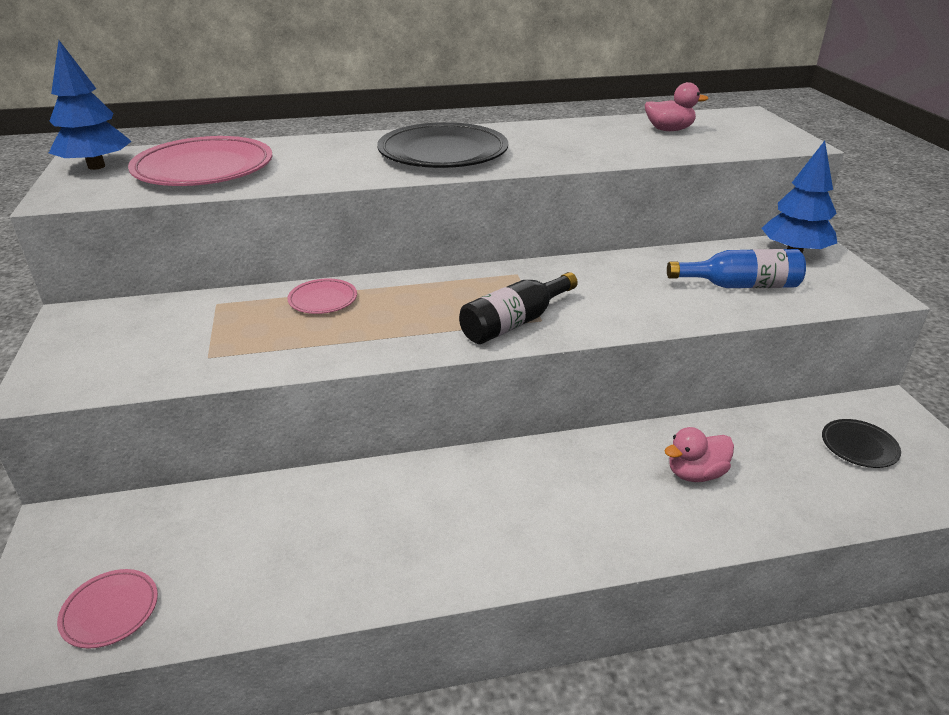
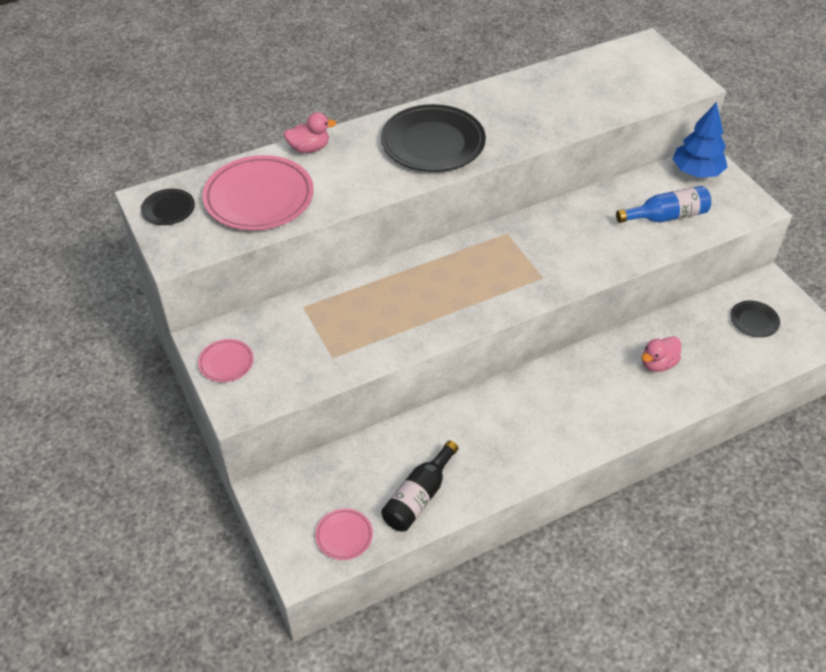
camera: 15 degrees left, 15 degrees up
blue tree [49,40,132,170] -> black plate [141,189,195,225]
pink plate [287,279,357,314] -> pink plate moved to [198,339,254,382]
black bottle [459,272,578,344] -> black bottle moved to [381,440,458,531]
pink duck [645,82,708,131] -> pink duck moved to [283,112,336,153]

